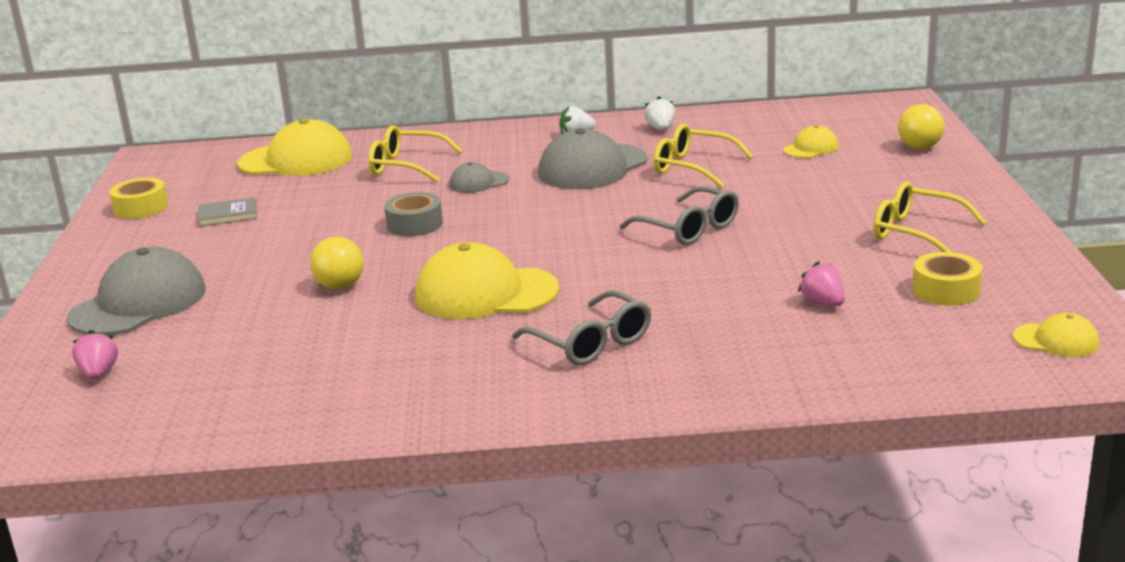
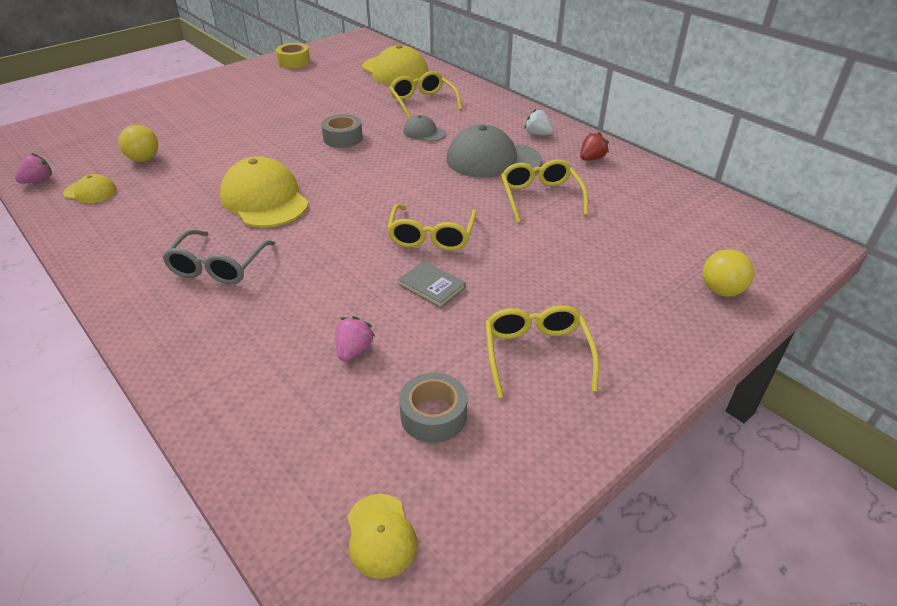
camera: 50 degrees right, 15 degrees up
grey cap [67,247,206,335] -> none
pink strawberry [72,330,118,379] -> pink strawberry moved to [15,153,52,184]
grey book [198,197,257,227] -> grey book moved to [398,261,466,308]
yellow ball [310,237,364,289] -> yellow ball moved to [118,125,158,162]
grey glasses [619,186,739,245] -> yellow glasses [387,204,477,251]
white strawberry [644,96,675,130] -> red strawberry [580,132,609,161]
yellow cap [783,125,839,158] -> yellow cap moved to [63,174,117,203]
yellow tape [913,252,982,306] -> grey tape [399,372,467,443]

